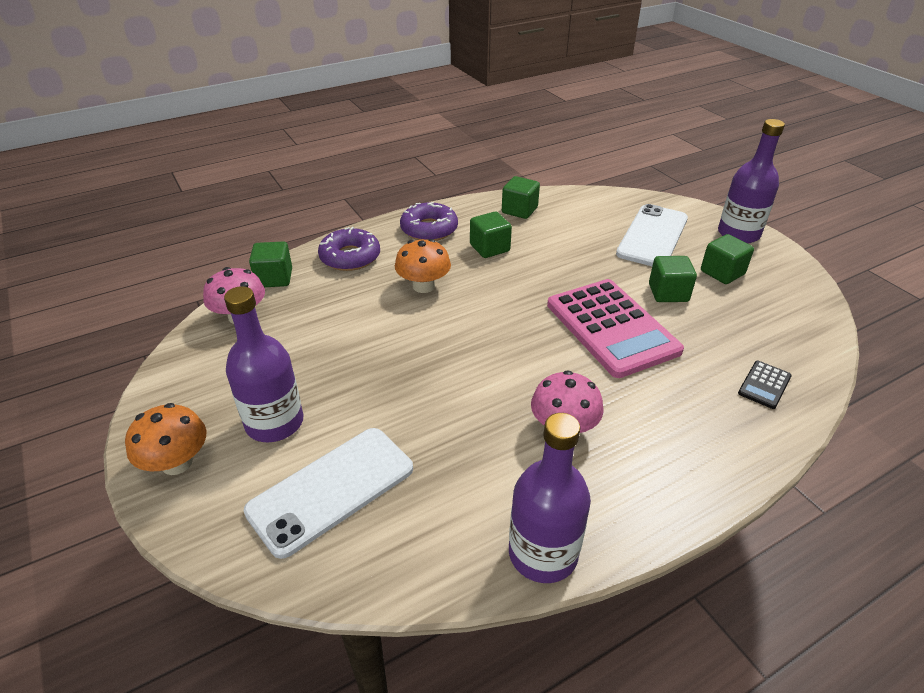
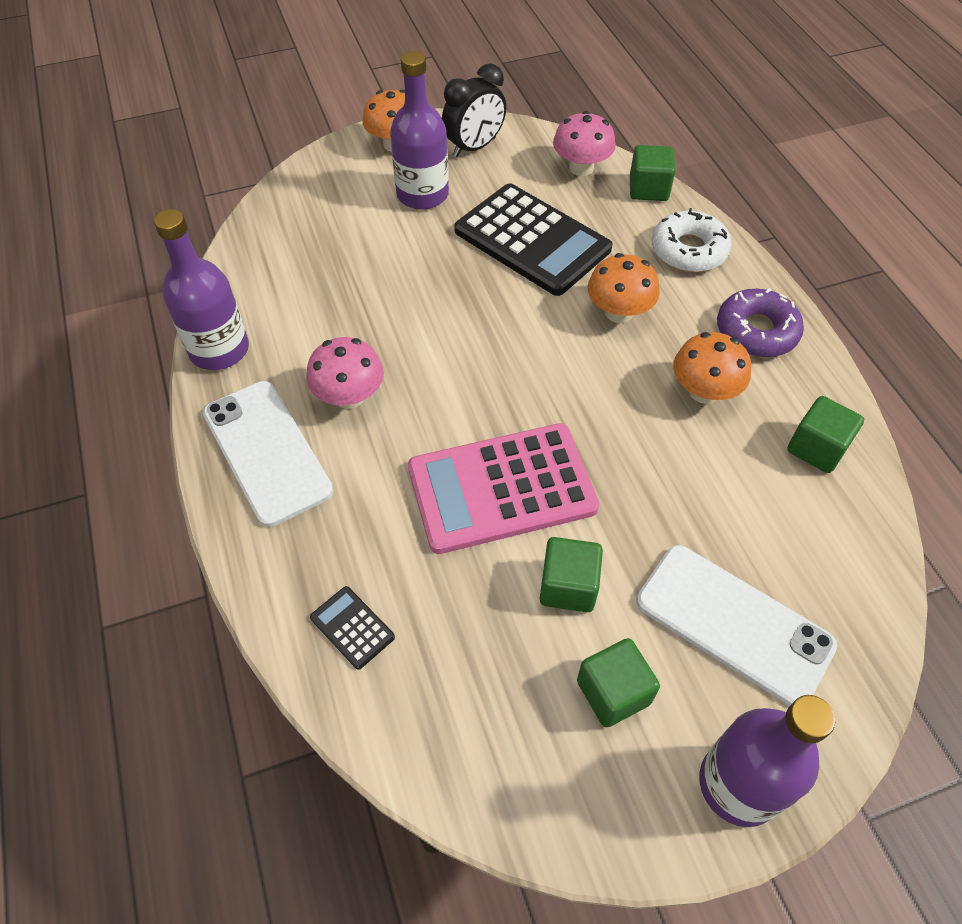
camera: 100 degrees right, 15 degrees up
white phone [244,428,413,559] -> white phone moved to [203,381,333,527]
purple donut [318,227,380,271] -> white donut [652,208,732,272]
green cube [470,212,512,258] -> orange mushroom [673,332,751,404]
none -> black clock [442,63,506,157]
none -> black calculator [454,183,612,296]

